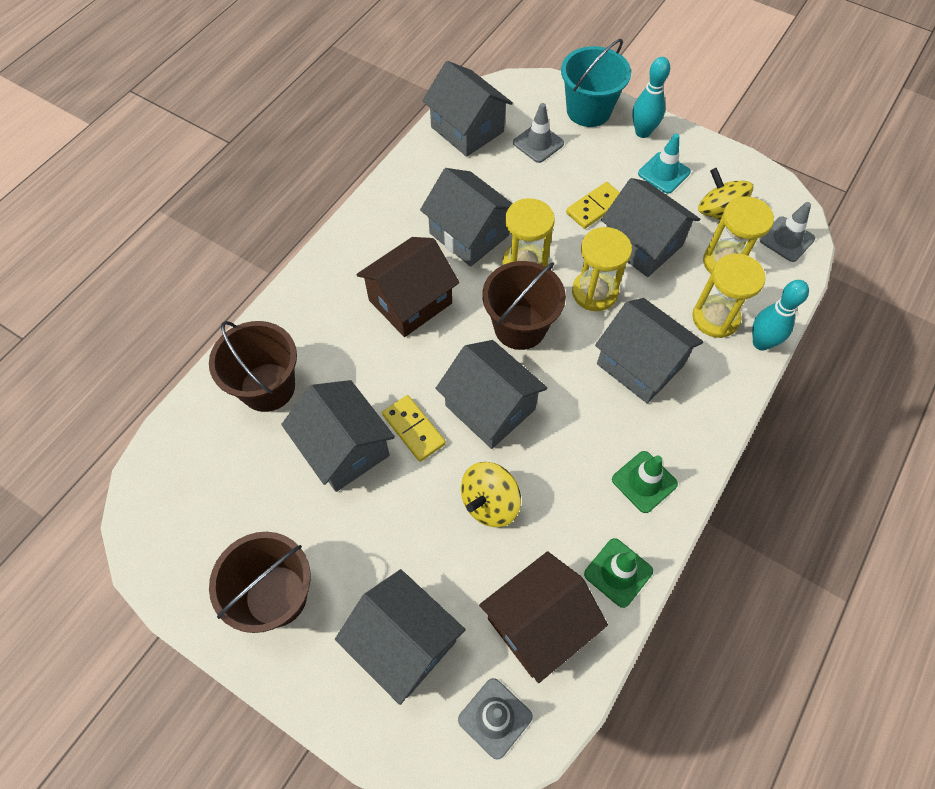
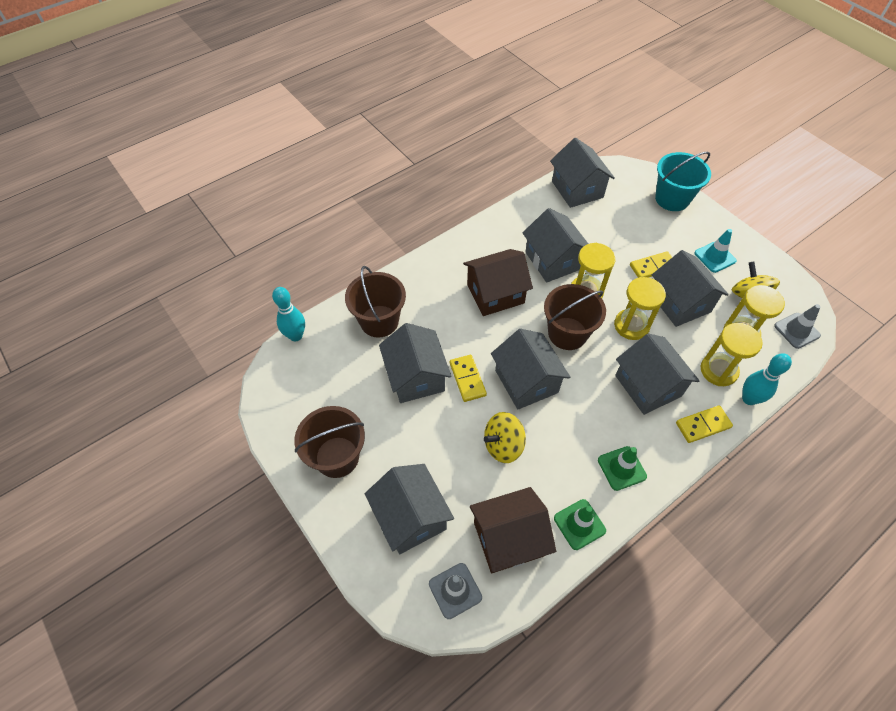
camera: 20 degrees right, 5 degrees down
grey traffic cone [513,103,564,163] -> none
turquoise bowling pin [632,57,670,138] -> turquoise bowling pin moved to [272,287,305,341]
none -> yellow domino [676,405,733,443]

